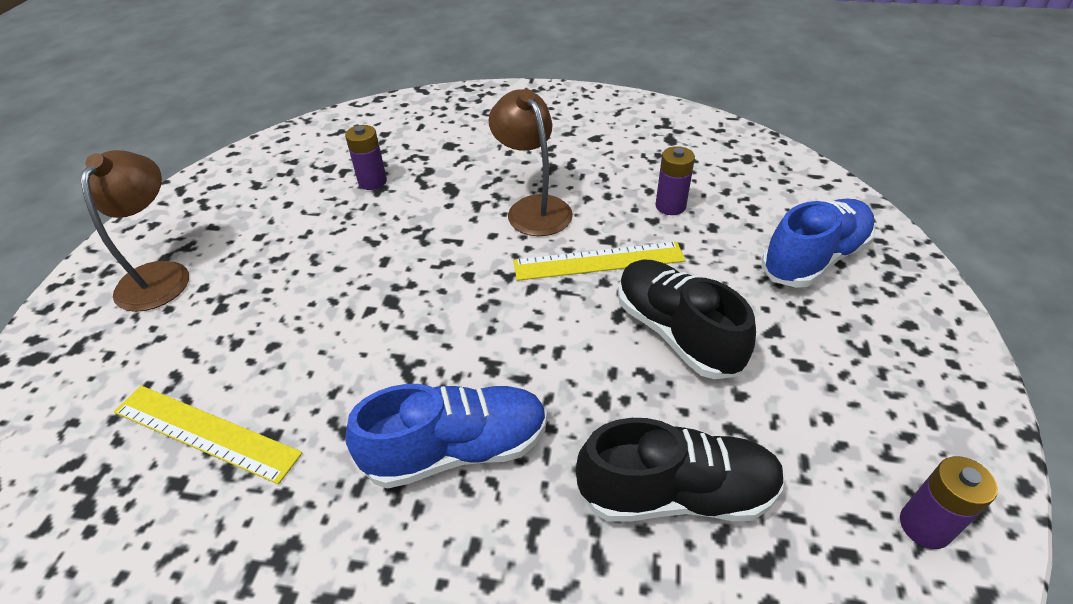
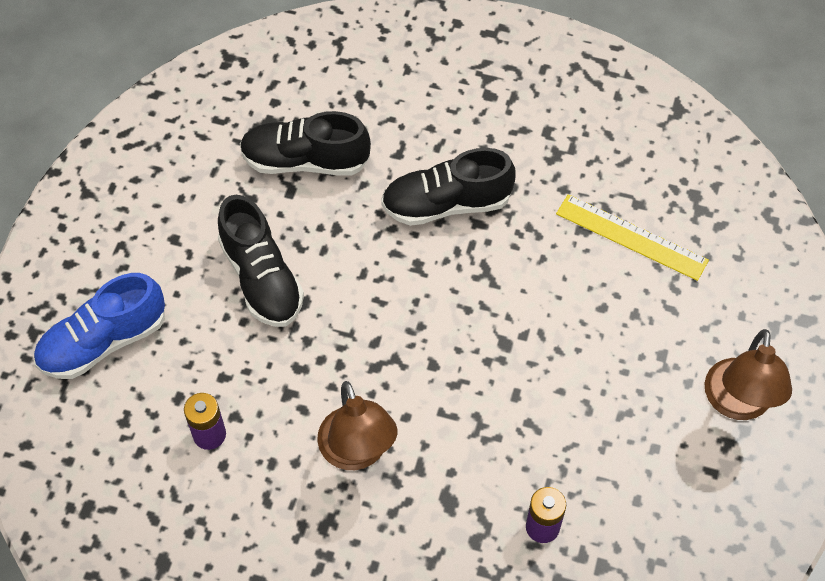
camera: 175 degrees left, 15 degrees up
blue shoe [345,384,547,489] -> black shoe [381,148,516,226]
yellow ruler [513,242,686,281] -> none
purple battery [900,456,998,549] -> none

